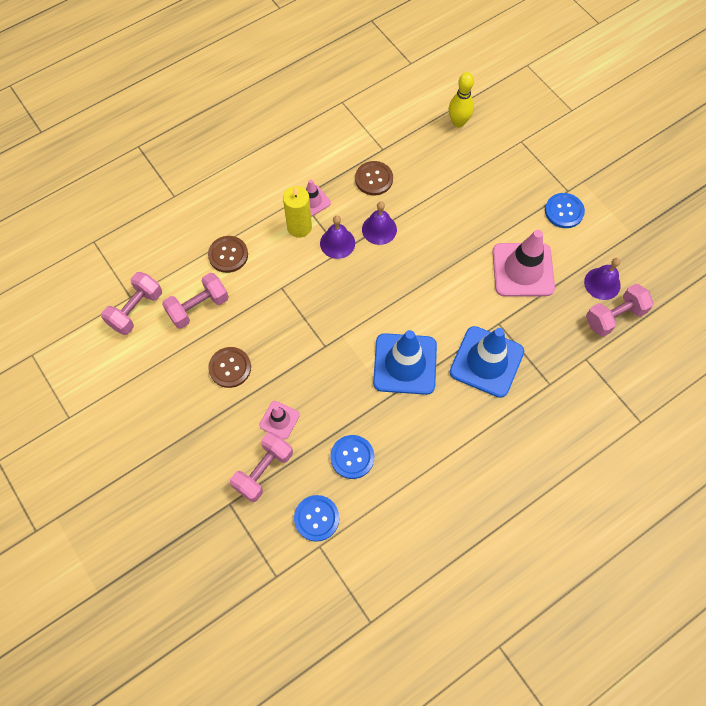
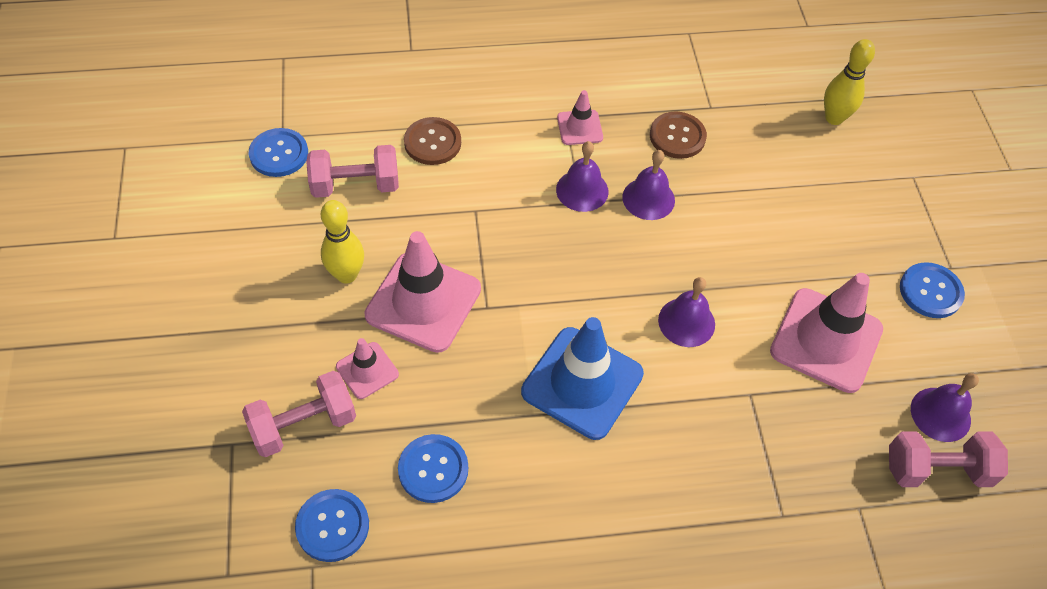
camera: 25 degrees right, 10 degrees down
pink dumbbell [101,272,162,335] -> blue button [249,128,308,177]
brown button [208,347,251,388] -> yellow bowling pin [321,200,364,284]
yellow candle [283,186,312,238] -> none
blue traffic cone [450,326,524,398] -> none
none -> pink traffic cone [364,231,481,353]
none -> purple bell [658,277,715,347]

